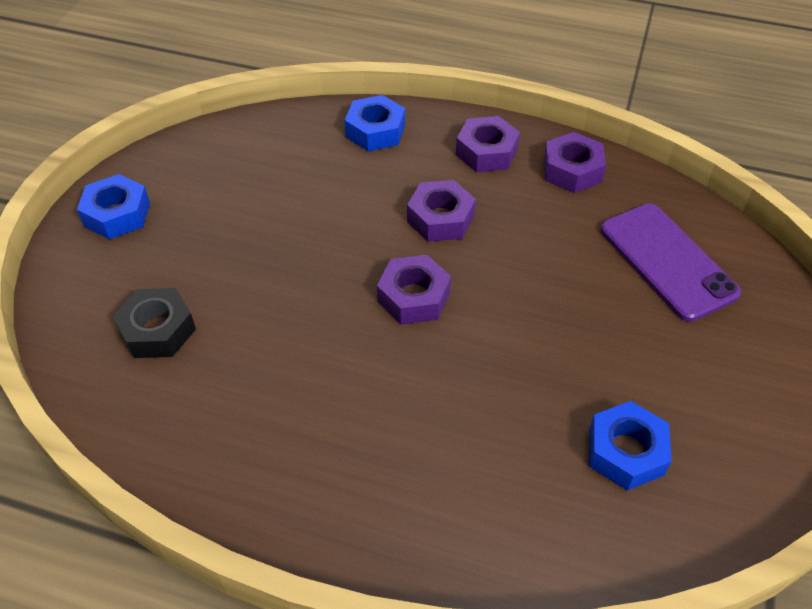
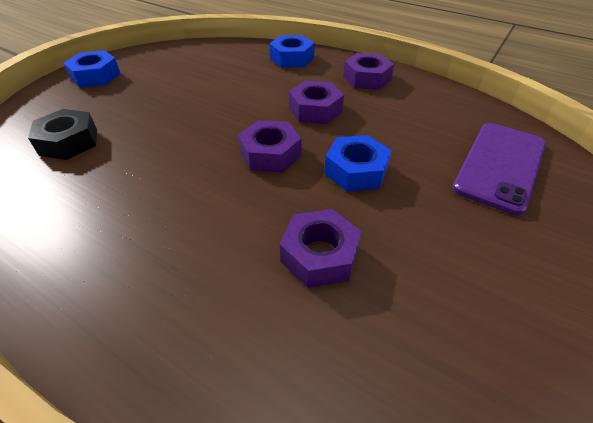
camera: 15 degrees right, 5 degrees down
purple nut [544,132,606,193] -> purple nut moved to [280,209,362,288]
blue nut [589,401,672,490] -> blue nut moved to [324,135,392,192]
purple phone [600,203,741,322] -> purple phone turned 45 degrees clockwise [452,123,546,215]

